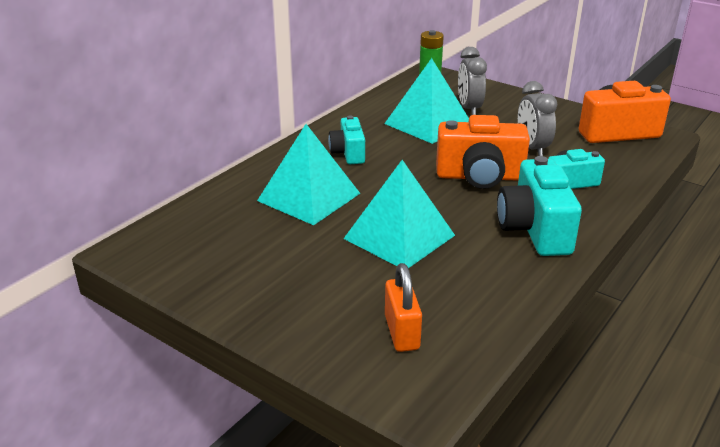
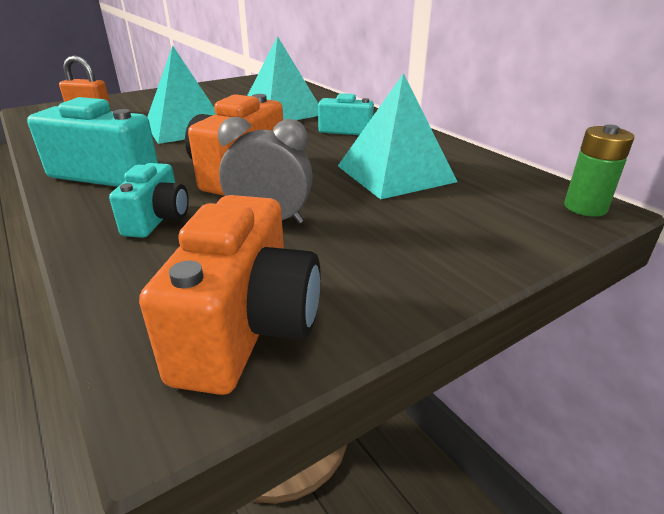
camera: 110 degrees right, 0 degrees up
grey clock [458,47,487,115] -> none

